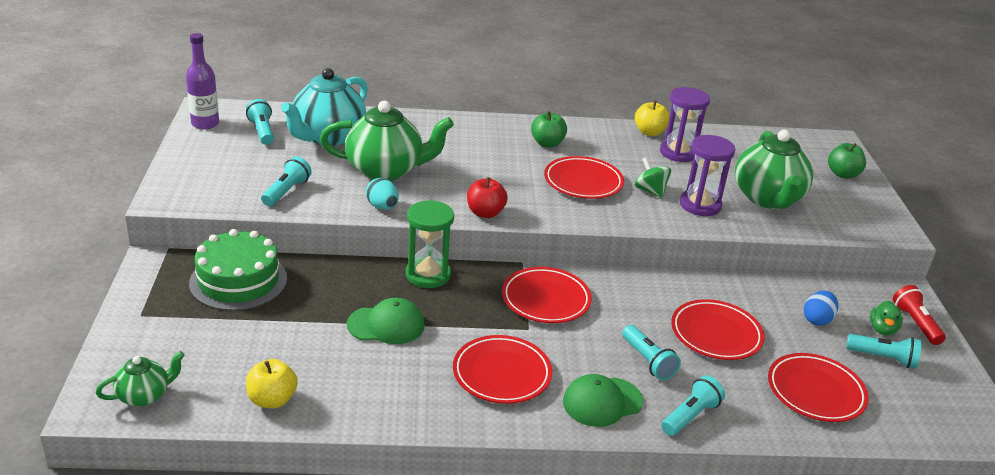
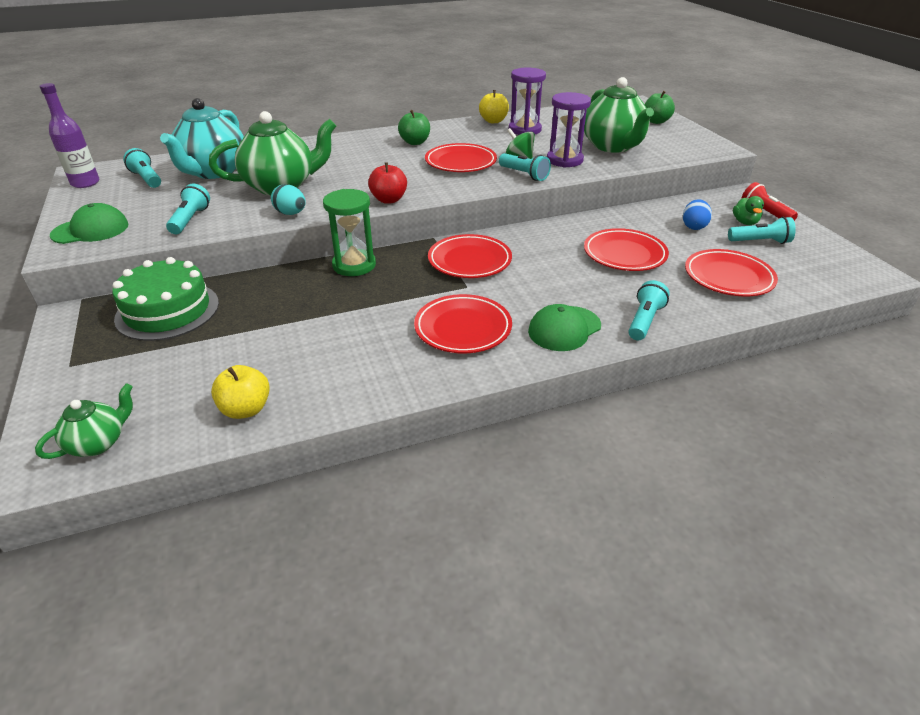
camera: 15 degrees left, 5 degrees up
green cap [347,298,425,344] -> green cap moved to [50,203,129,244]
turquoise flashlight [622,325,681,380] -> turquoise flashlight moved to [499,153,551,181]

